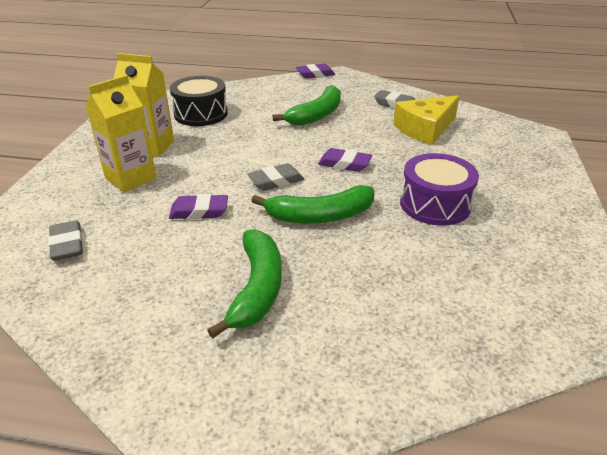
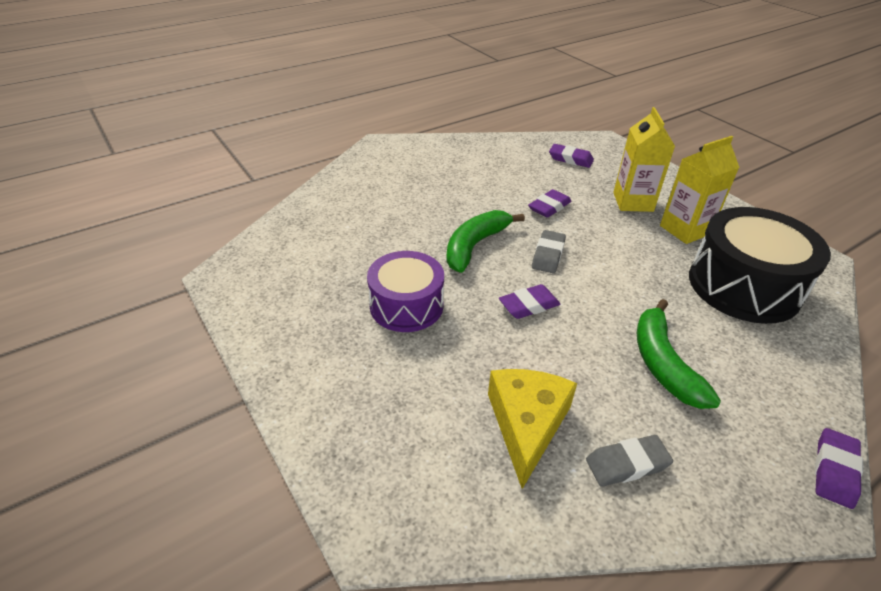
camera: 135 degrees right, 5 degrees up
grey eraser [48,220,83,261] -> purple eraser [549,144,594,168]
black drum [170,76,228,126] -> black drum [689,207,831,324], size x1.52
green banana [207,229,282,338] -> none

